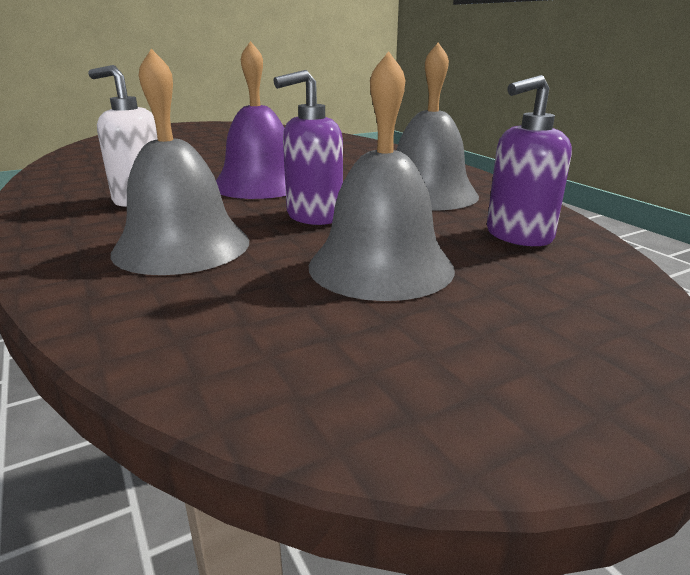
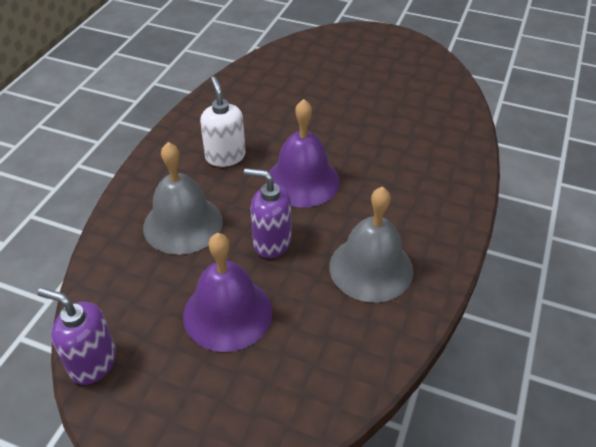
camera: 50 degrees right, 20 degrees up
grey bell [309,51,455,301] -> purple bell [183,233,272,352]
purple soap dispenser [487,75,572,246] -> purple soap dispenser moved to [37,288,116,385]

